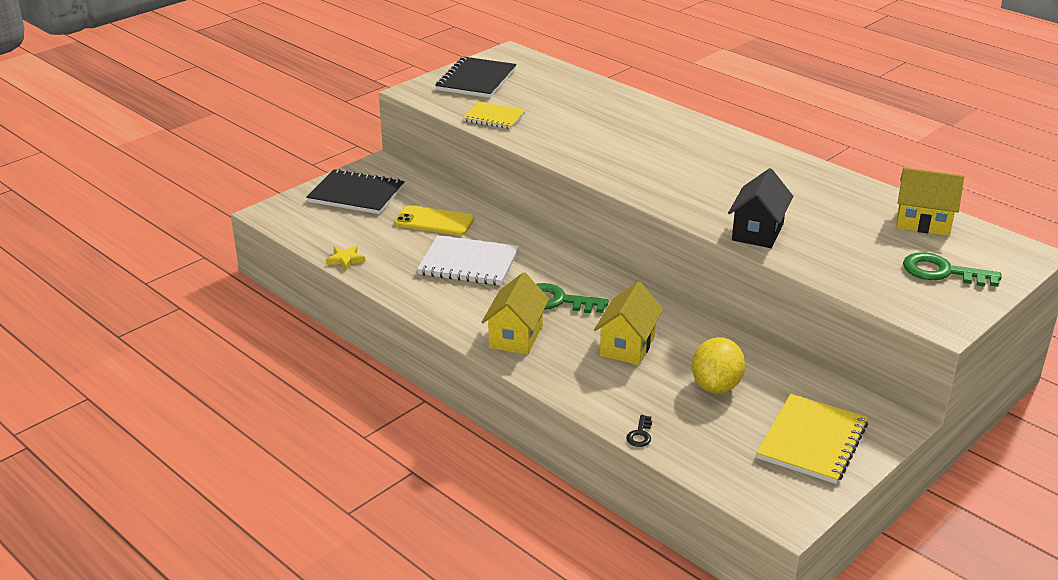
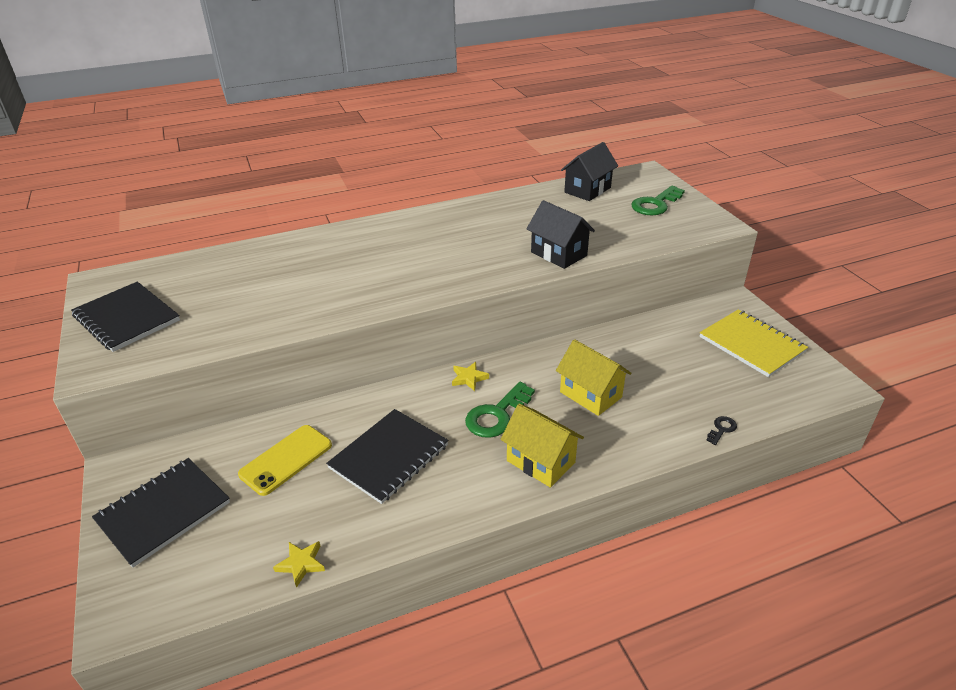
camera: 65 degrees left, 5 degrees up
white notebook [417,235,519,285] -> black notebook [326,409,448,504]
yellow notebook [463,102,526,129] -> none
black key [626,415,652,447] -> black key turned 90 degrees counterclockwise [706,416,737,445]
yellow lemon [692,337,745,393] -> none
yellow house [896,168,964,236] -> black house [561,142,618,201]
none -> yellow star [452,362,489,391]

